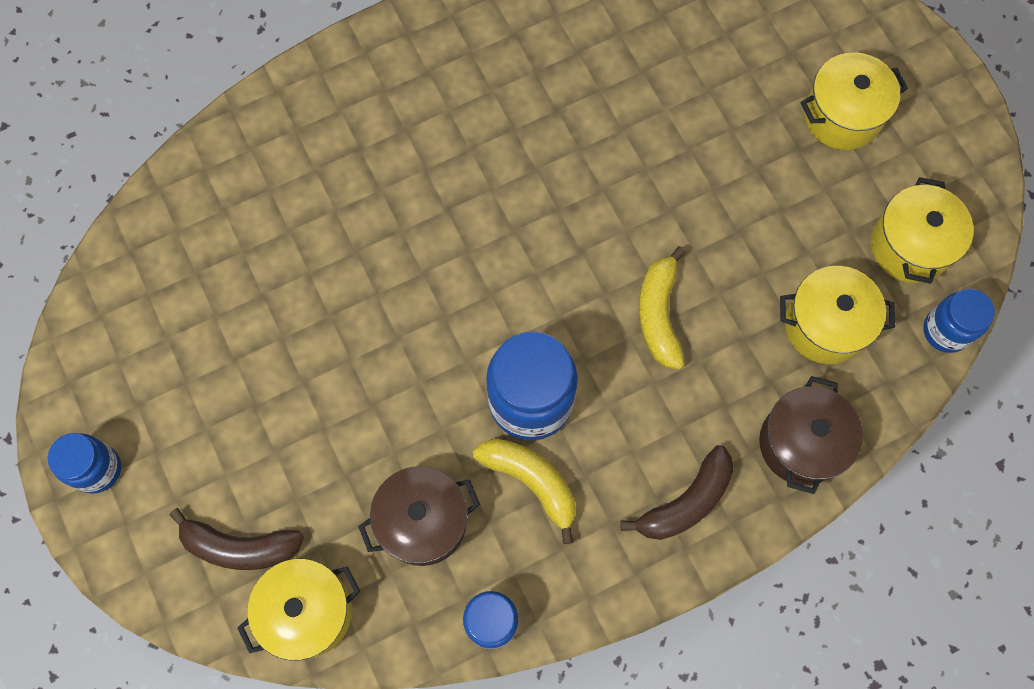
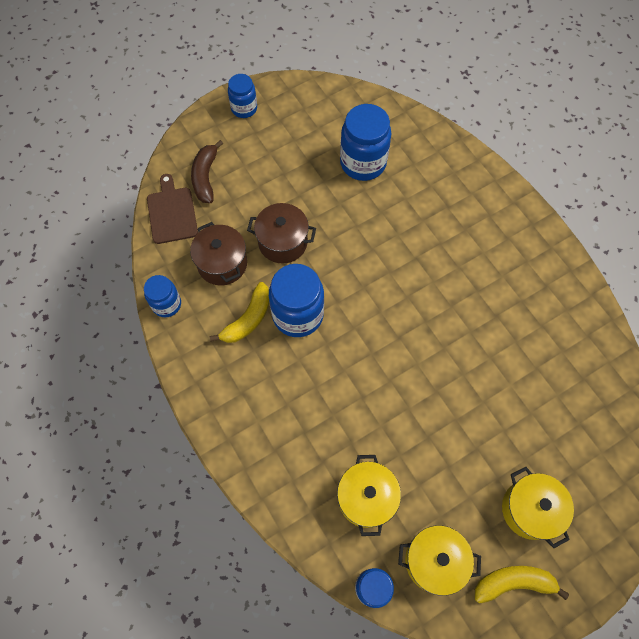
camera: 85 degrees right, 5 degrees down
yellow pot [237,558,360,661] -> brown cutting board [147,174,198,244]
brown banana [620,445,733,540] -> none
yellow banana [639,246,686,370] -> yellow banana moved to [475,566,569,603]
brown pot [759,376,863,494] -> brown pot moved to [247,203,316,264]
none -> blue jar [340,104,391,181]

